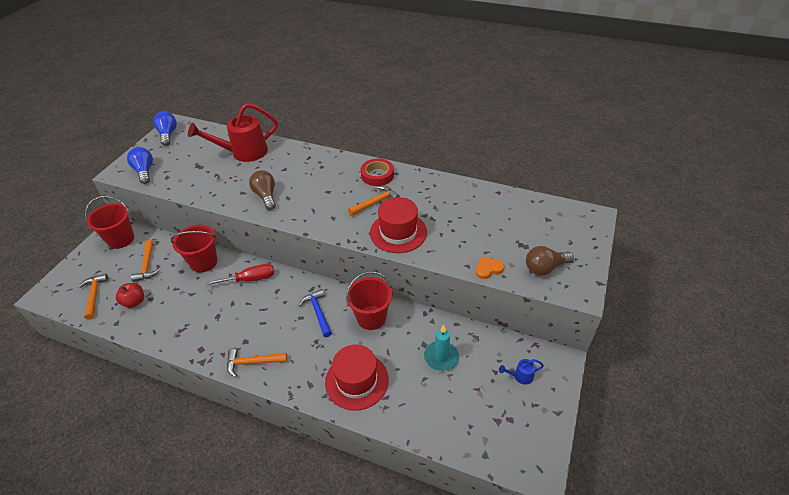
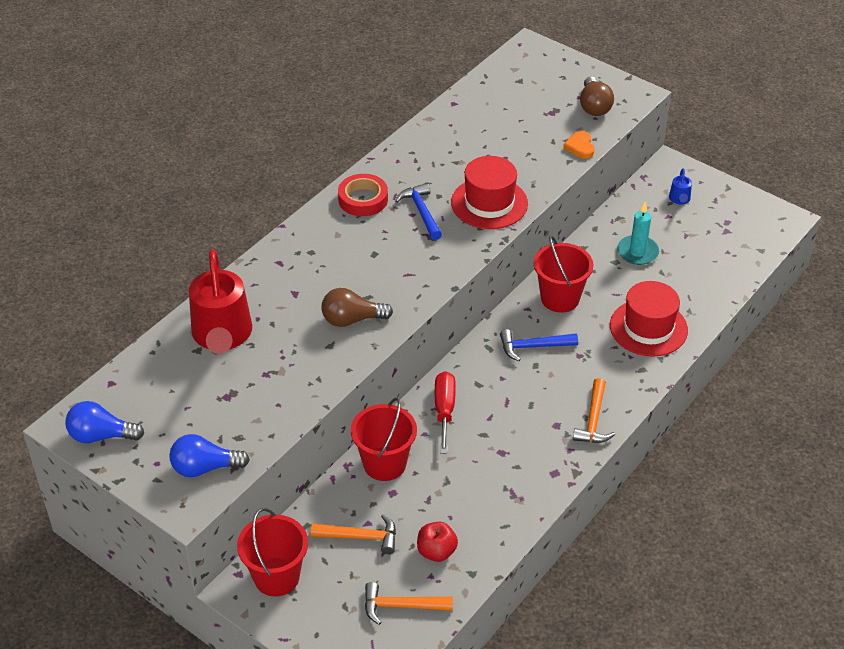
camera: 75 degrees left, 0 degrees up
orange hammer [348,186,400,216] -> blue hammer [395,183,442,240]

